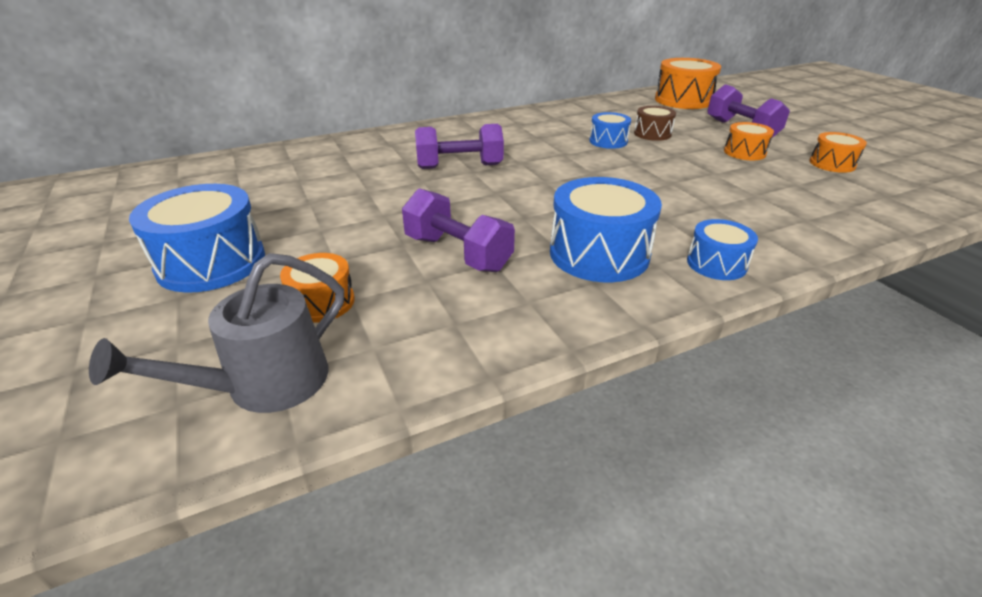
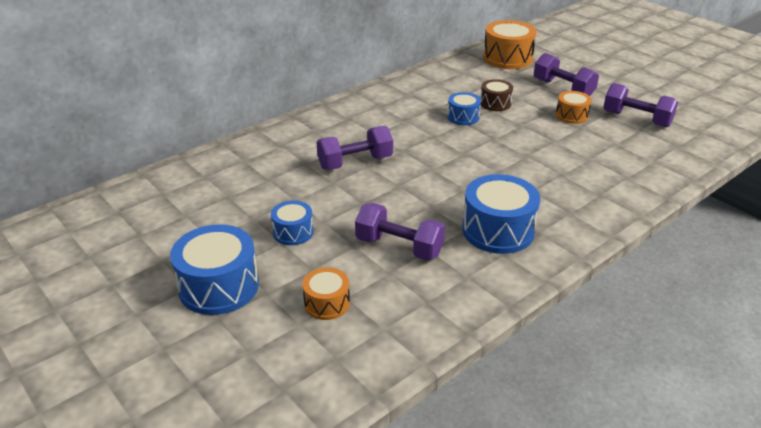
camera: 15 degrees left, 0 degrees up
grey watering can [89,253,344,413] -> none
blue drum [687,219,758,280] -> blue drum moved to [271,201,314,245]
orange drum [810,132,867,173] -> purple dumbbell [603,83,678,127]

